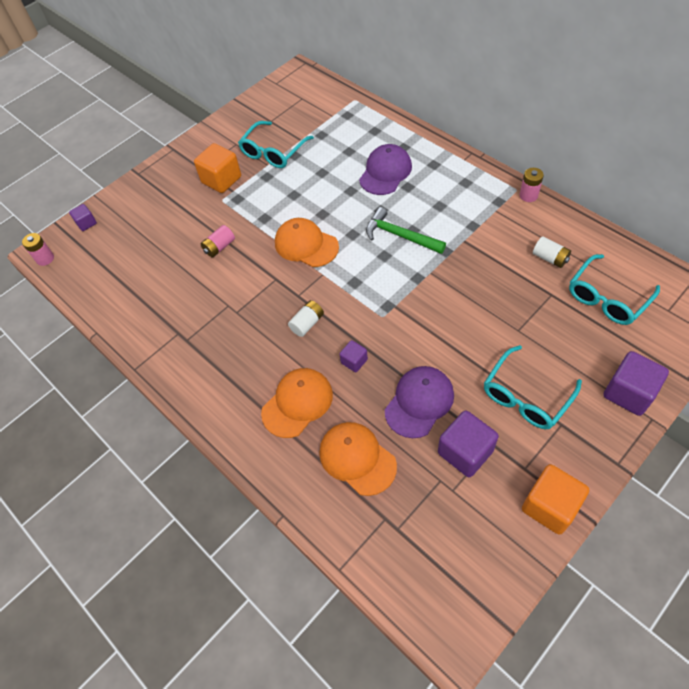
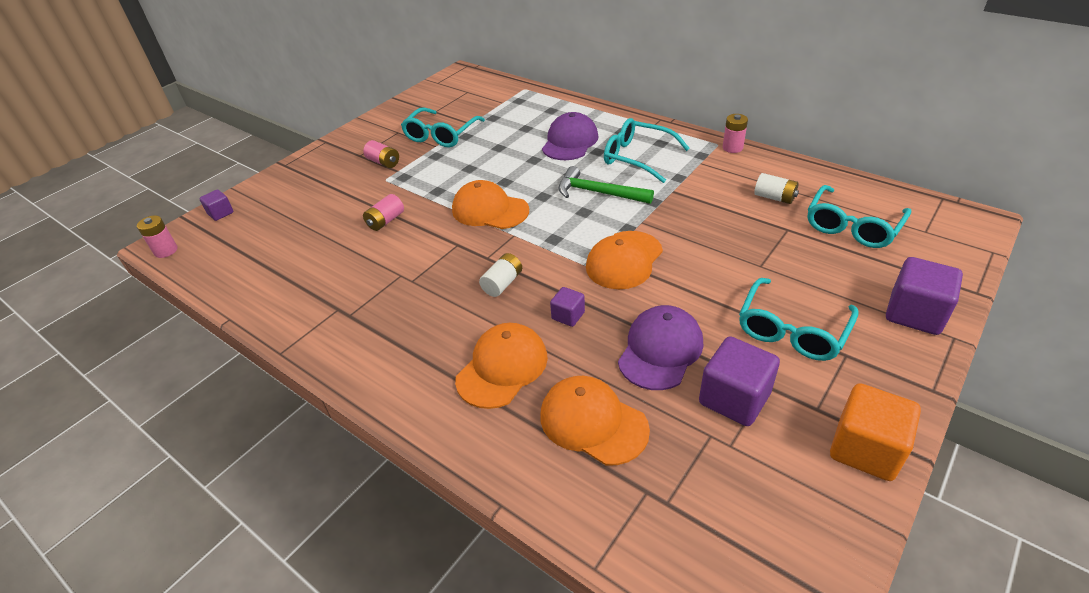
camera: 10 degrees left, 15 degrees down
orange cube [194,143,241,193] -> pink battery [363,140,399,168]
none -> orange cap [586,231,663,289]
none -> turquoise glasses [604,118,690,183]

